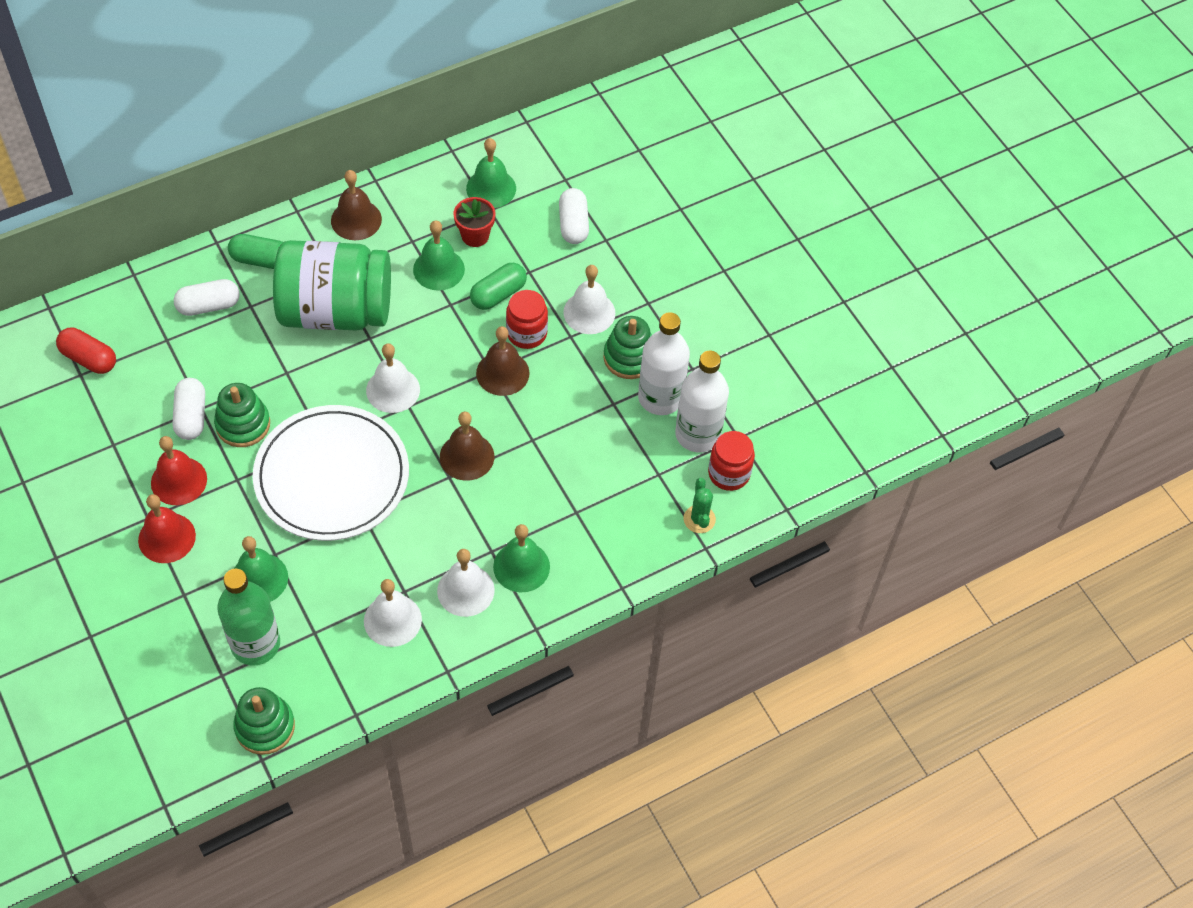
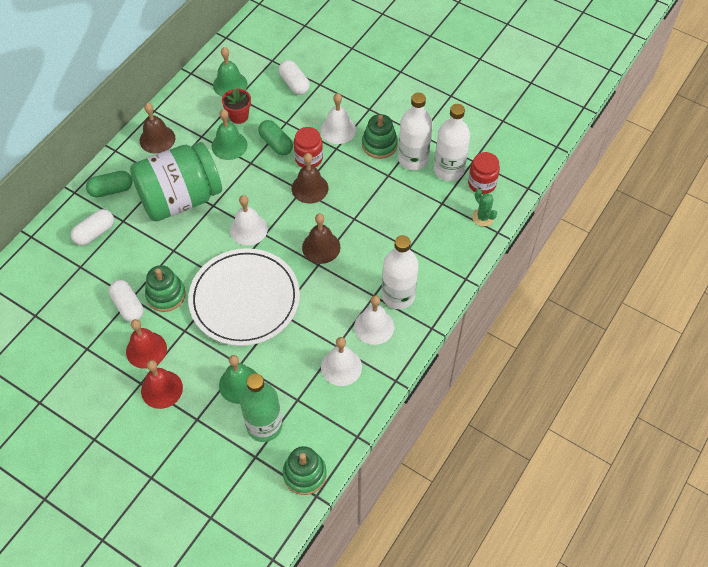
camera: 25 degrees left, 0 degrees up
red capsule [56,328,116,374] -> none
green capsule [470,263,527,310] -> green capsule turned 60 degrees counterclockwise [258,120,293,155]
green bell [493,524,550,592] -> white bottle [382,235,419,309]

